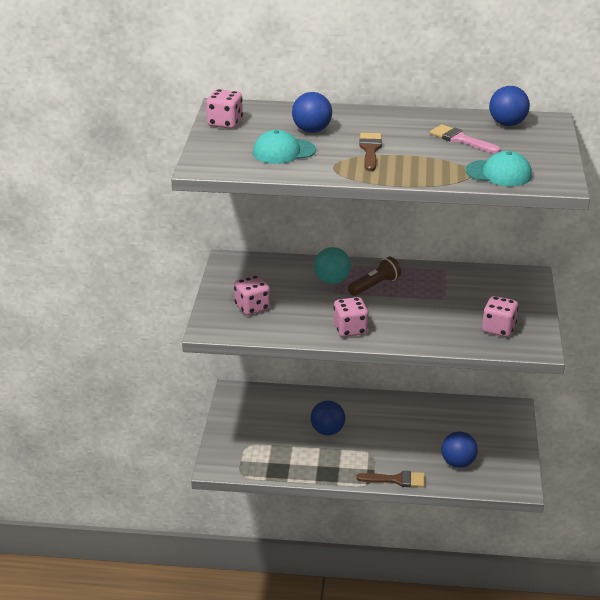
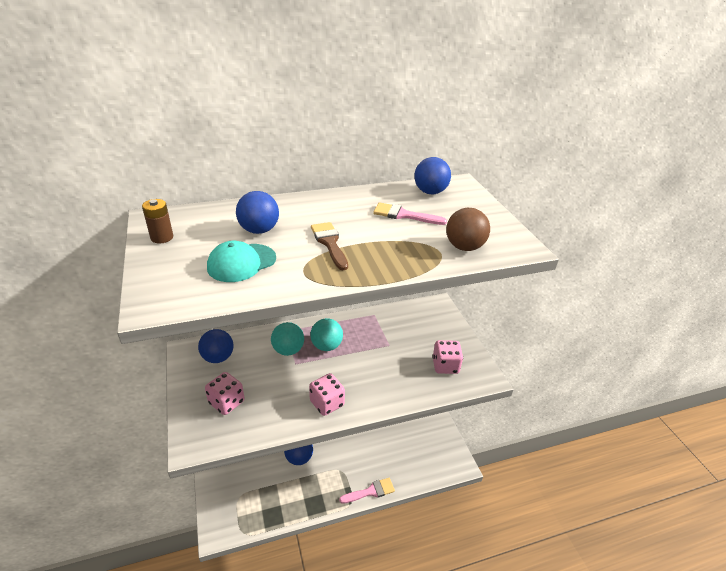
camera: 25 degrees left, 5 degrees up
pink dice [206,89,243,129] -> brown battery [142,199,173,243]
brown flashlight [348,257,401,296] -> turquoise ball [310,318,343,351]
brown brush [356,471,425,487] -> pink brush [339,478,395,504]
blue ball [441,432,478,468] -> blue ball moved to [198,329,233,363]
turquoise cap [466,151,532,186] -> brown ball [446,208,490,251]

